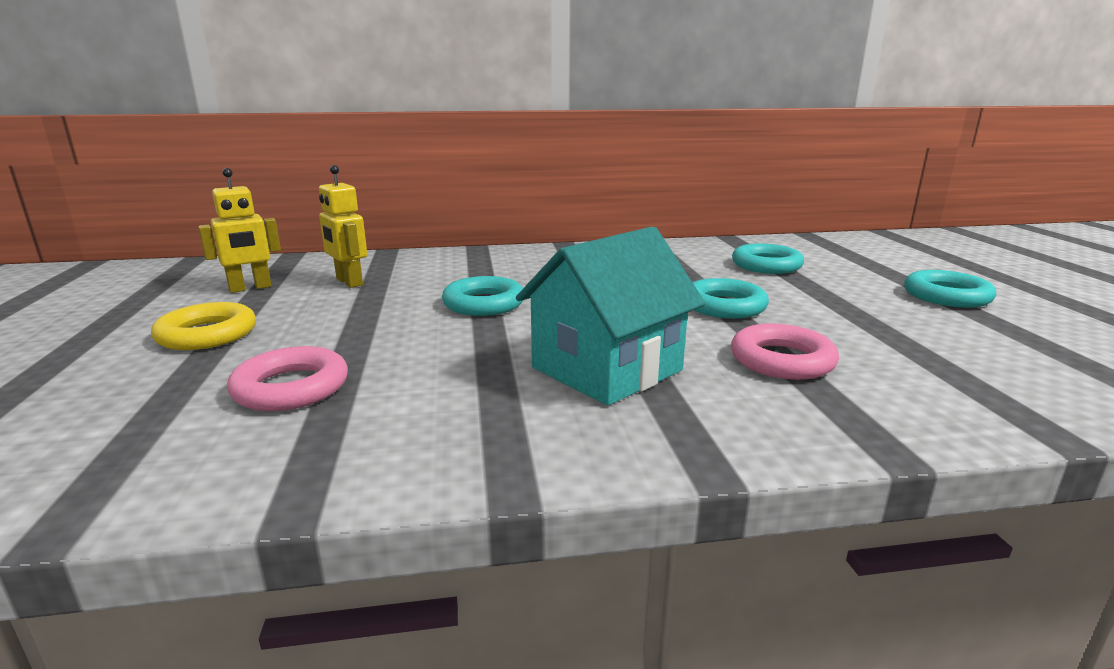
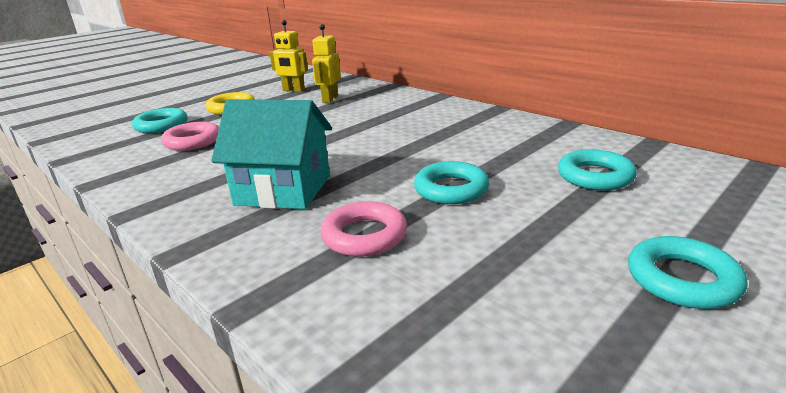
camera: 55 degrees right, 5 degrees up
turquoise ring [442,276,523,316] -> turquoise ring moved to [132,108,188,133]

